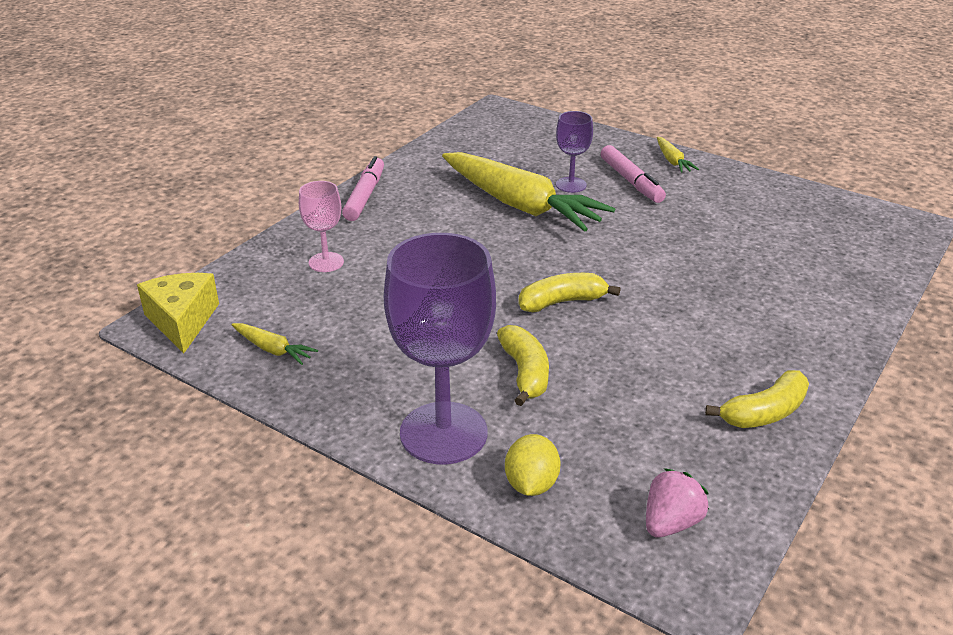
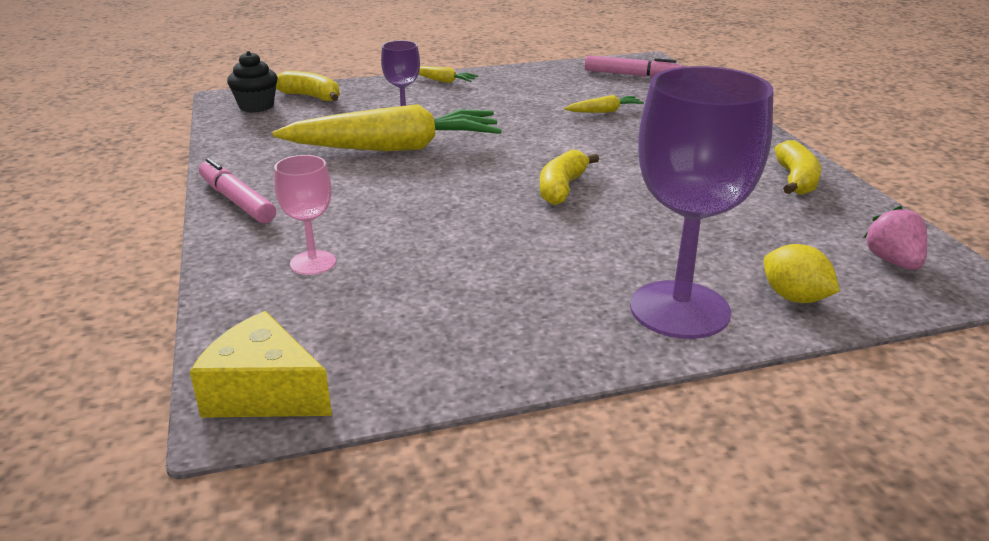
camera: 50 degrees left, 5 degrees down
yellow carrot [231,323,318,365] -> yellow carrot moved to [564,95,644,113]
yellow banana [497,325,549,406] -> yellow banana moved to [276,71,340,101]
pink marker [601,145,666,203] -> pink marker moved to [585,55,682,78]
none -> black cupcake [227,51,278,112]

